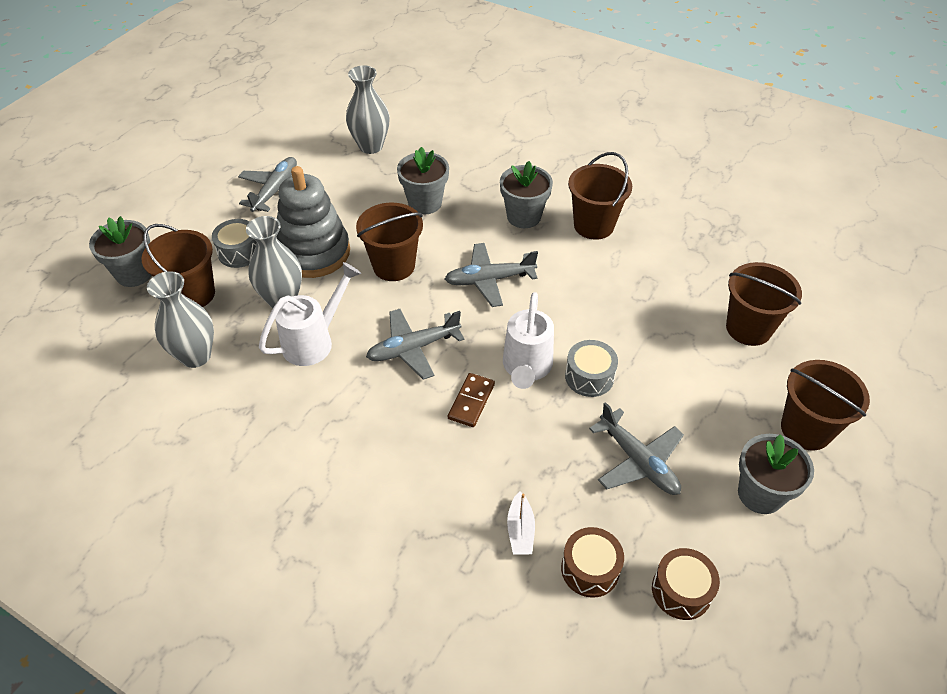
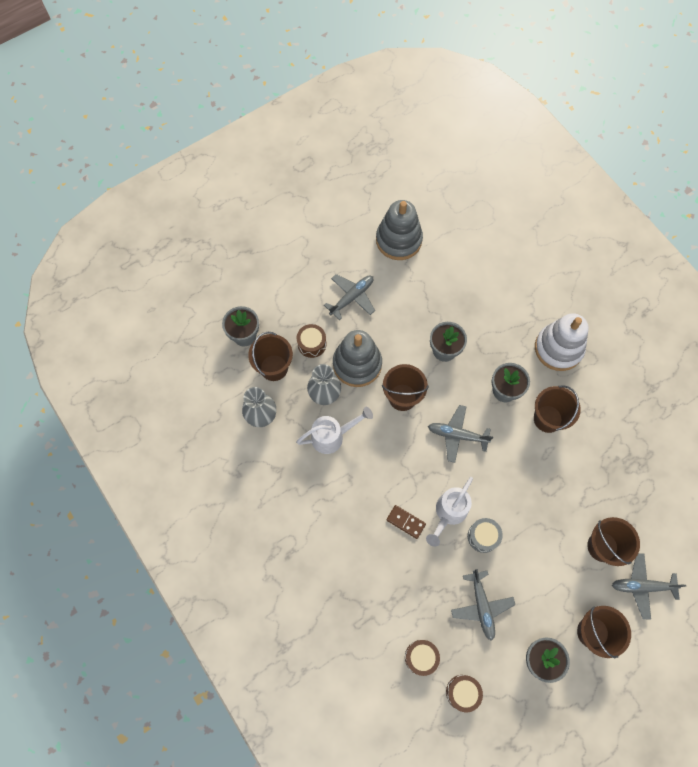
camera: 25 degrees right, 20 degrees up
grey drum [212,219,257,268] -> brown drum [297,324,326,358]
grey vase [346,65,389,154] -> none
grey plane [366,309,465,380] -> grey plane moved to [612,553,686,619]
brown domino [448,373,495,427] -> brown domino turned 75 degrees clockwise [386,505,426,539]
white boat [507,491,535,554] -> none
none -> grey stacking toy [376,200,423,260]
none -> white stacking toy [535,313,589,371]

